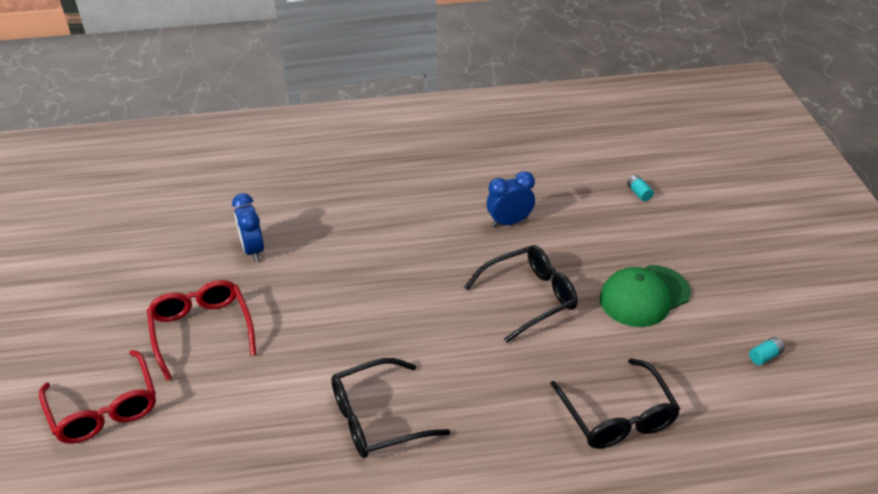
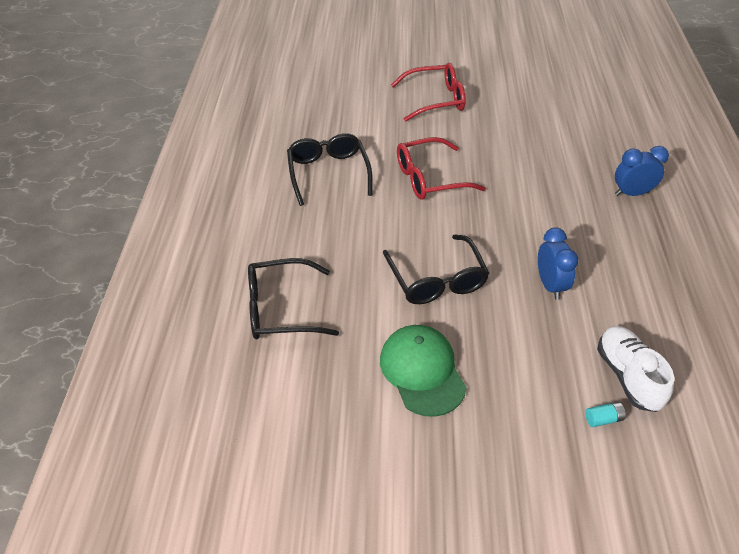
camera: 100 degrees right, 5 degrees up
red glasses [39,350,156,444] -> red glasses moved to [397,137,486,200]
blue clock [232,193,264,262] -> blue clock moved to [615,146,669,196]
turquoise battery [749,337,785,365] -> none
none -> white shoe [597,326,674,412]

